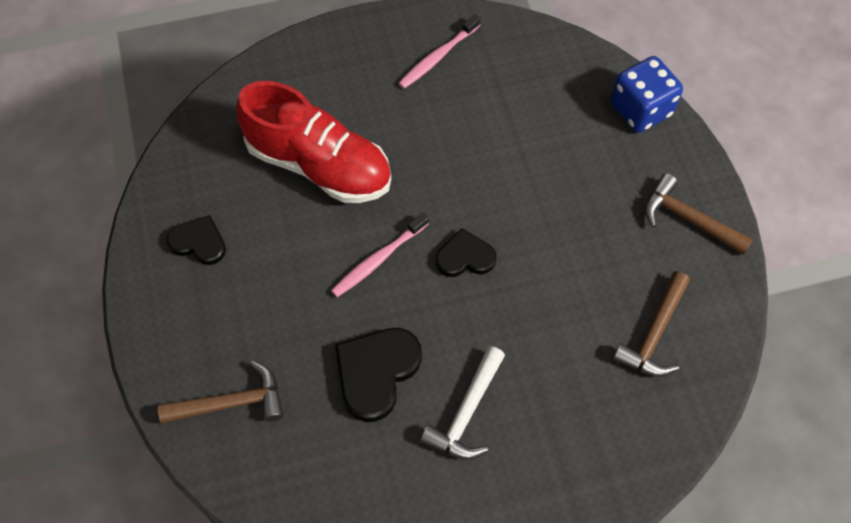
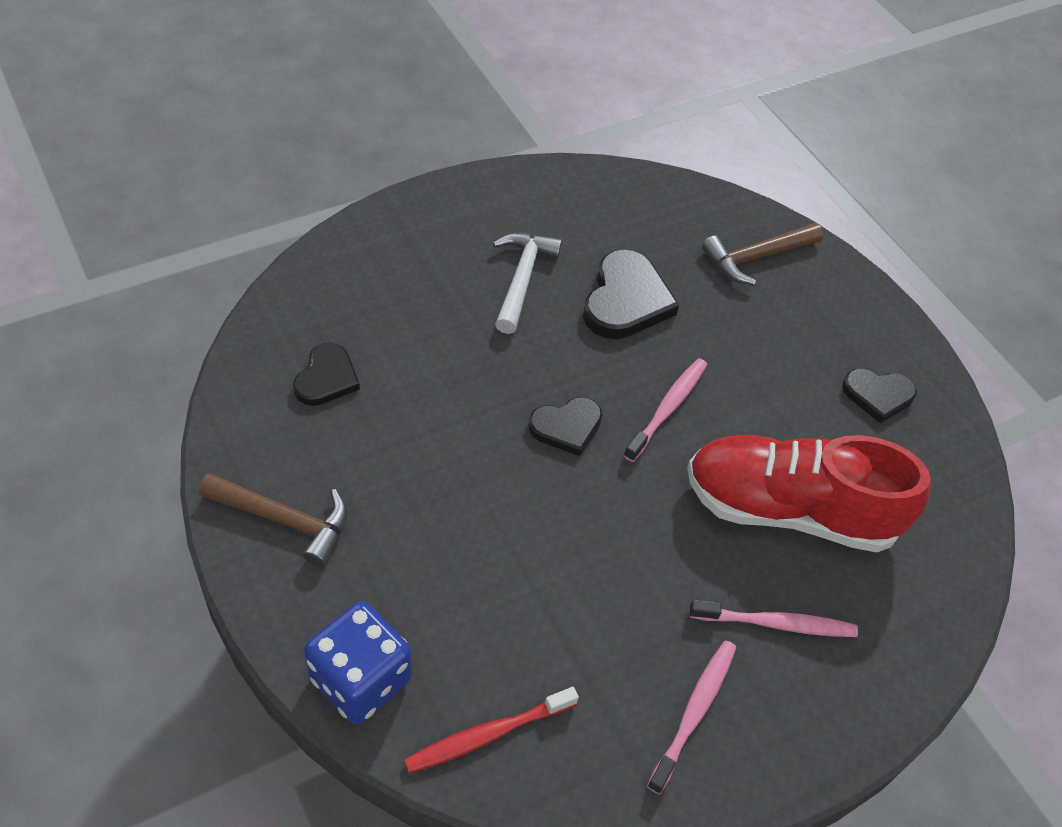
camera: 160 degrees right, 10 degrees down
brown hammer [613,271,690,377] -> black heart [293,342,360,406]
none -> red toothbrush [404,687,579,773]
none -> pink toothbrush [690,599,858,637]

